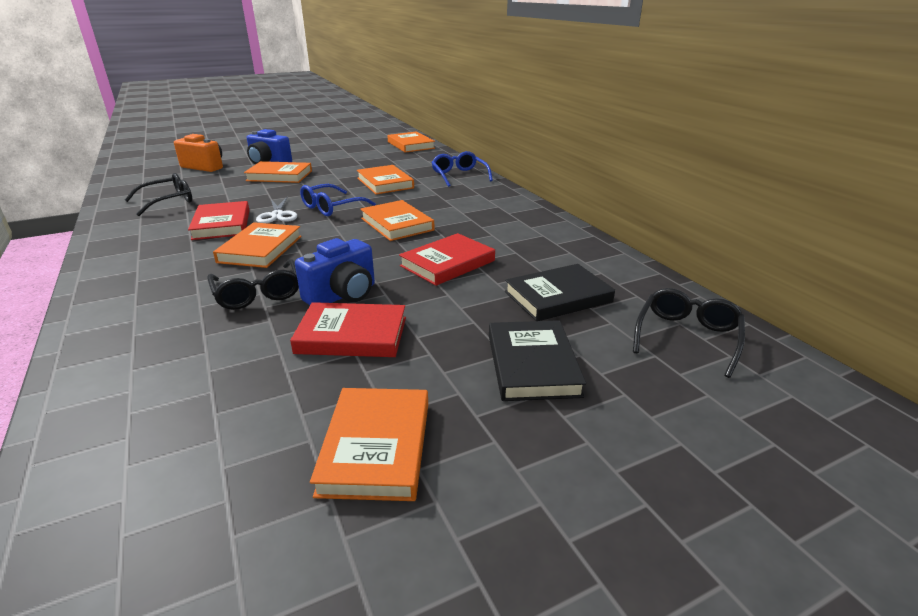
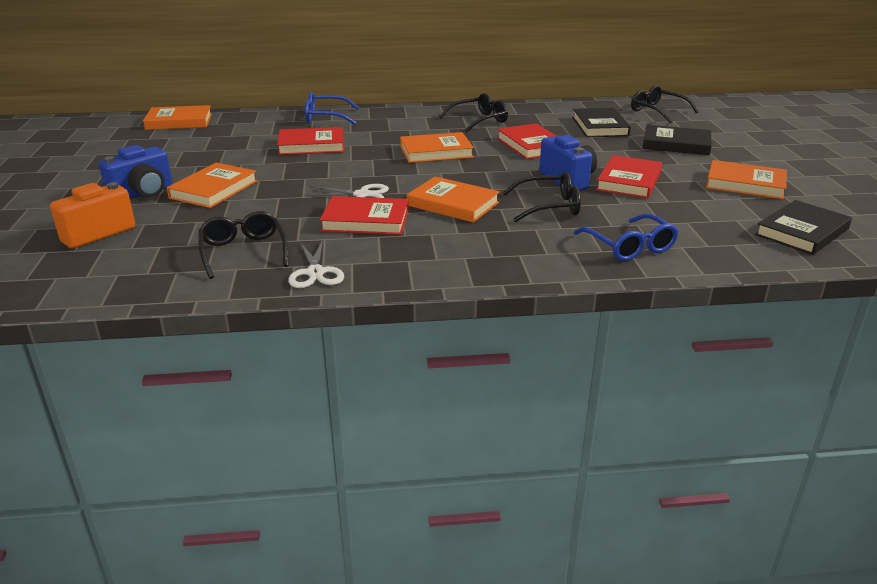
camera: 70 degrees left, 0 degrees up
blue glasses [300,184,376,216] -> blue glasses moved to [574,214,679,261]
orange book [357,165,414,194] -> red book [277,127,344,155]
none -> white scissors [288,240,344,288]
none -> black glasses [439,93,508,133]
none -> black book [755,200,852,255]

